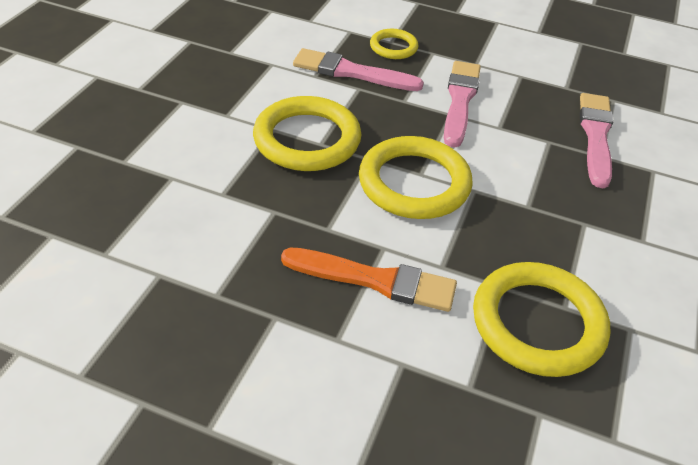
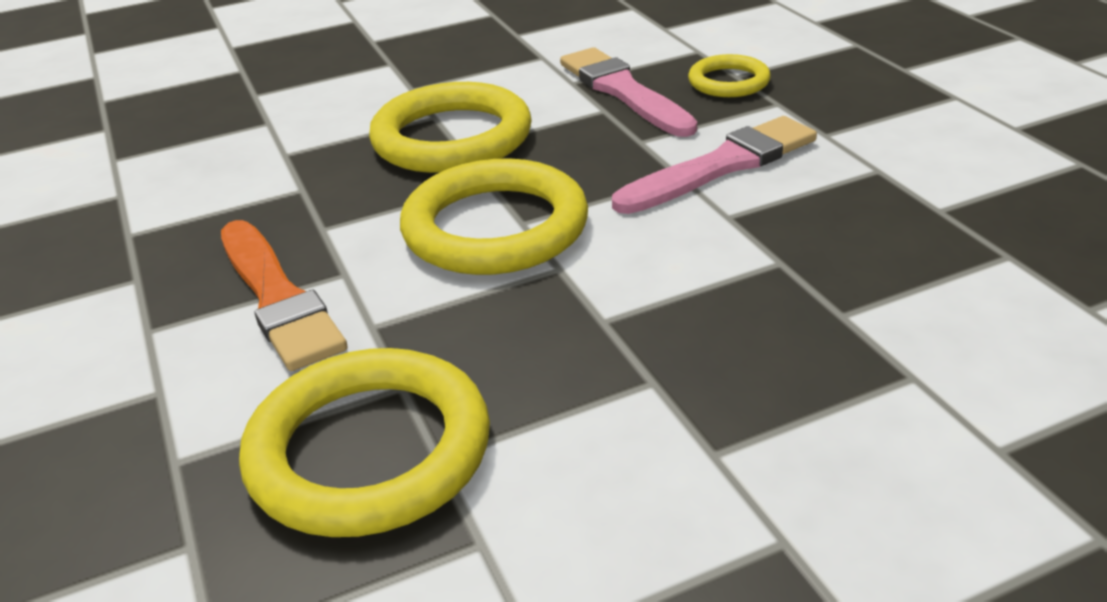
camera: 50 degrees right, 10 degrees down
pink brush [580,93,614,189] -> none

